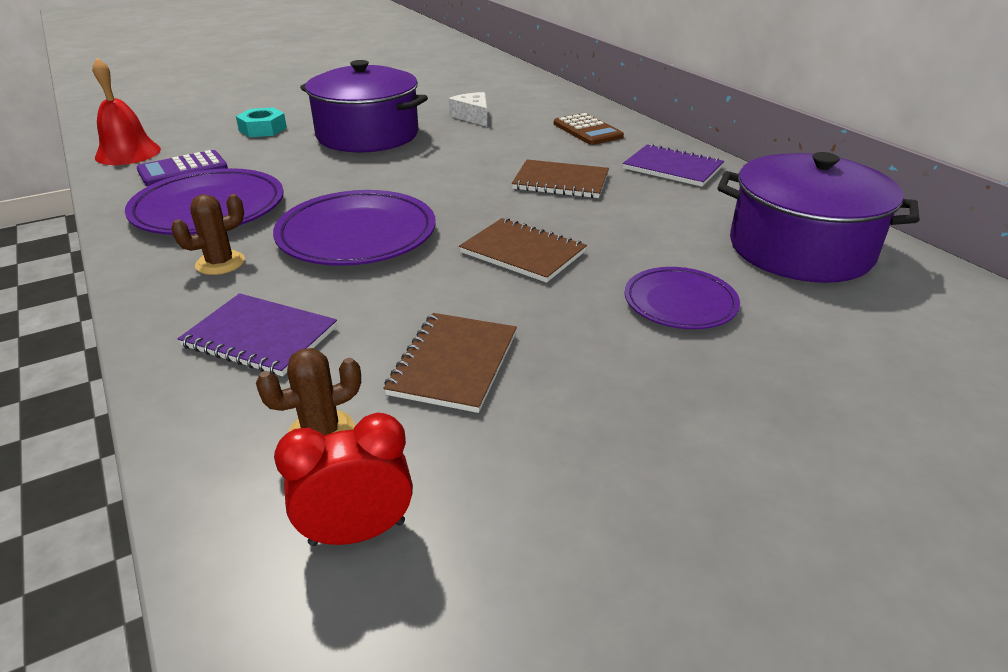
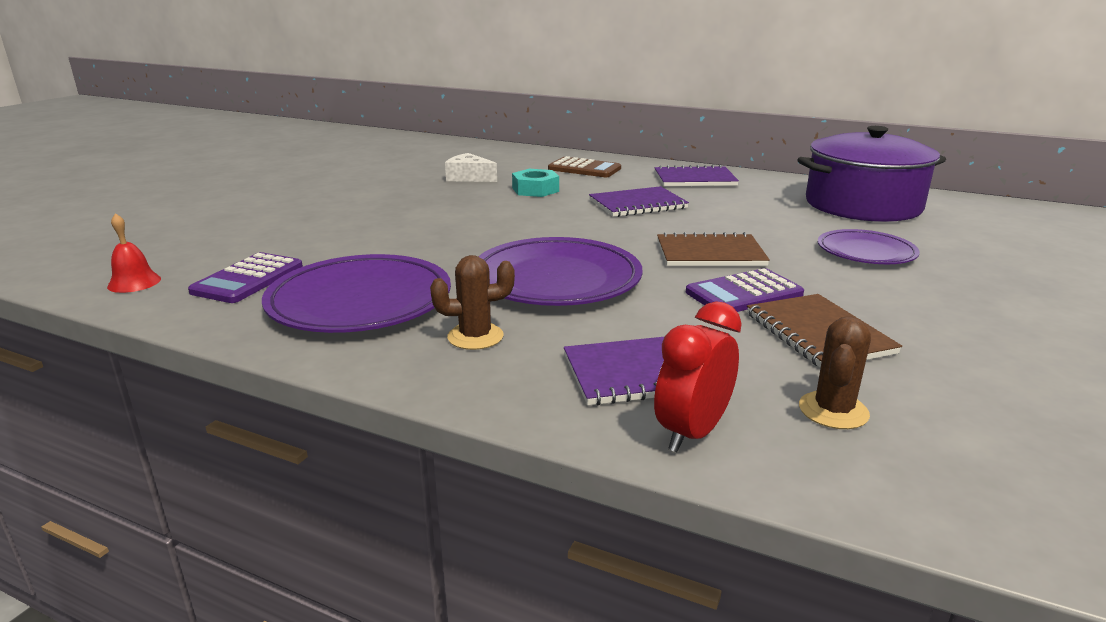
camera: 35 degrees left, 10 degrees down
red bell [92,58,161,165] -> red bell [107,213,161,293], size x0.58
brown cactus [171,194,245,275] -> brown cactus turned 60 degrees clockwise [430,255,515,350]
turquoise nut [236,107,287,137] -> turquoise nut moved to [512,169,559,197]
red clock [274,412,413,546] -> red clock moved to [654,301,742,452]
purple pot [300,60,428,152] -> none
brown notebook [512,160,609,198] -> purple notebook [589,186,689,217]
none -> purple calculator [686,268,804,312]

